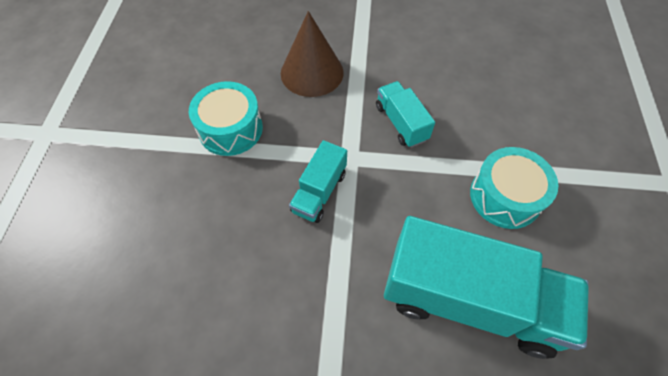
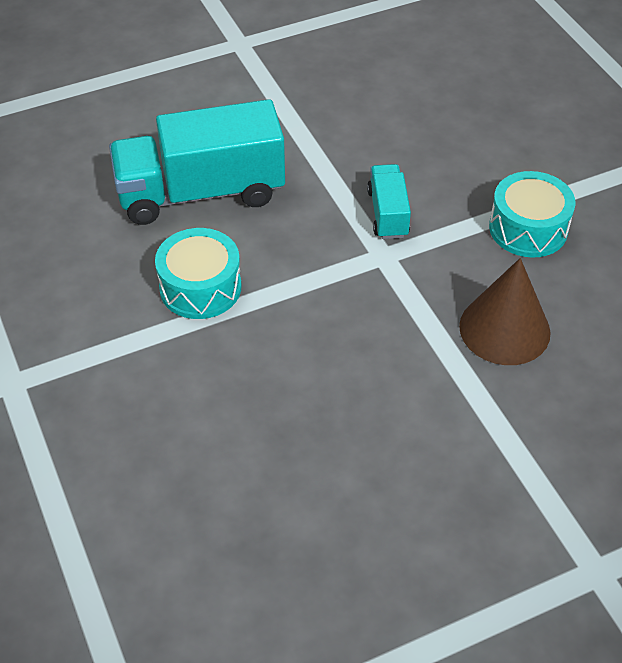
camera: 150 degrees right, 10 degrees down
turquoise truck [376,81,435,148] -> none

